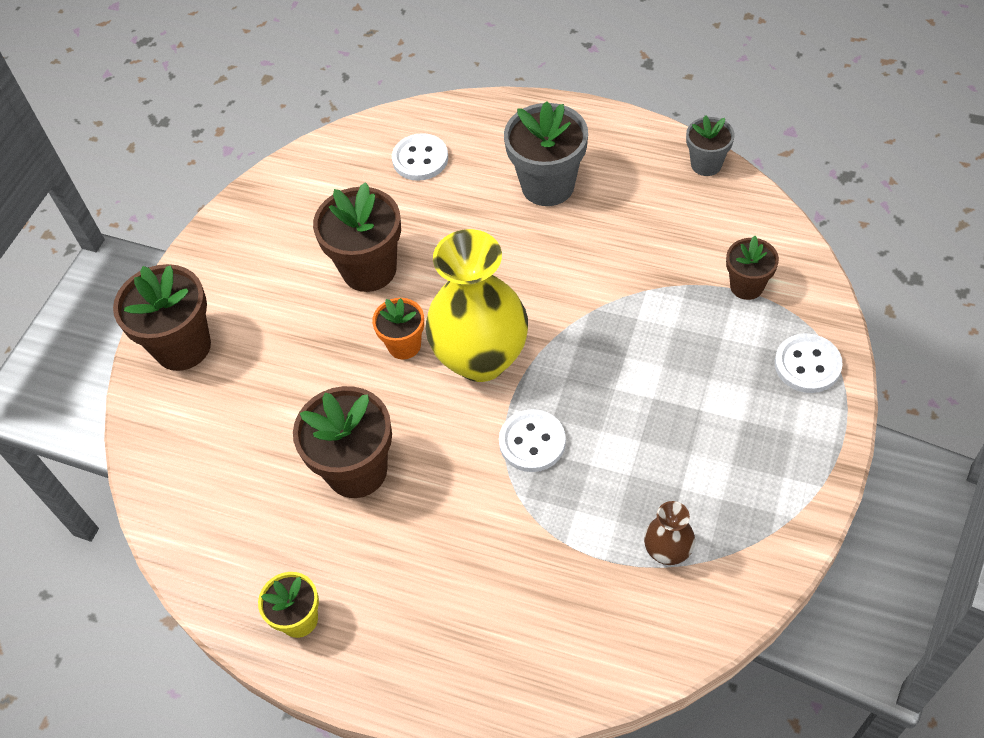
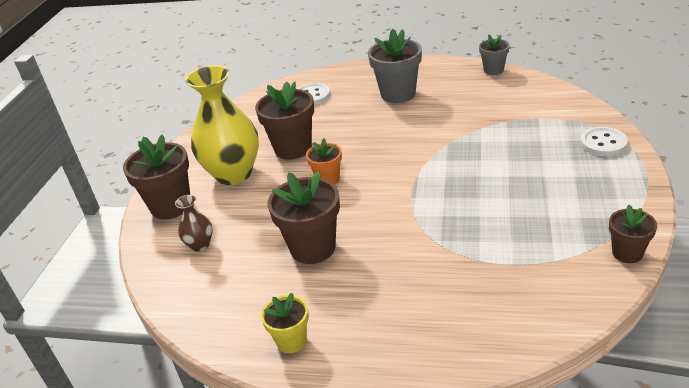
camera: 10 degrees left, 20 degrees down
yellow vase [426,229,528,382] -> yellow vase moved to [185,65,259,185]
white button [499,409,566,472] -> none
brown vase [644,501,695,565] -> brown vase moved to [175,195,213,251]
brown flower pot [726,236,779,300] -> brown flower pot moved to [609,205,657,263]

